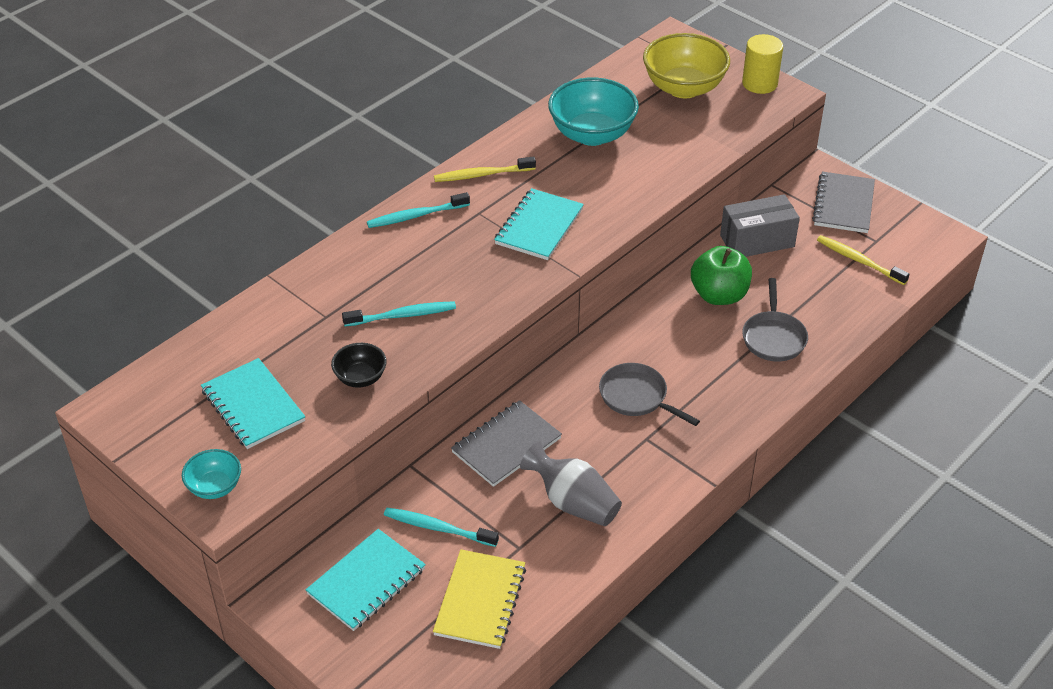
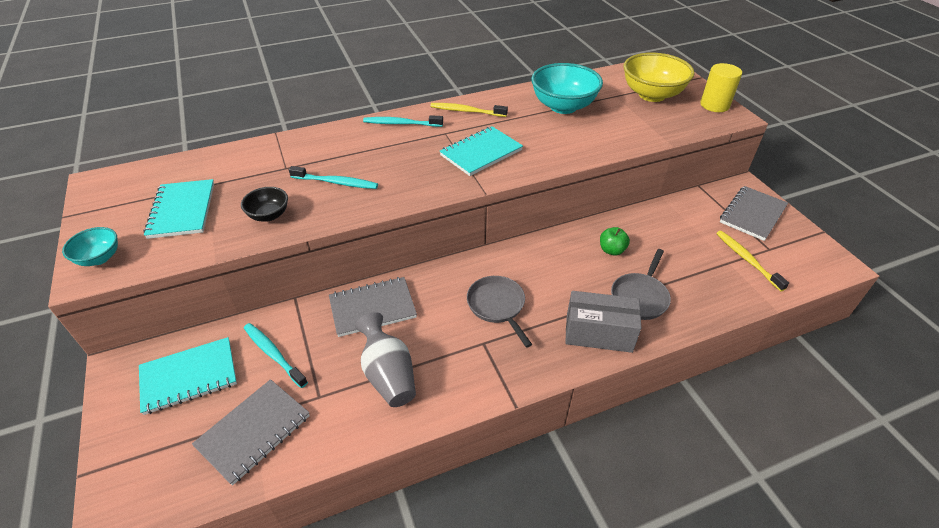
camera: 25 degrees right, 0 degrees up
yellow notebook [433,549,526,649] -> grey notebook [192,379,310,486]
green apple [691,246,752,305] -> green apple [600,227,630,255], size x0.57
grey box [720,194,800,257] -> grey box moved to [565,291,641,353]

